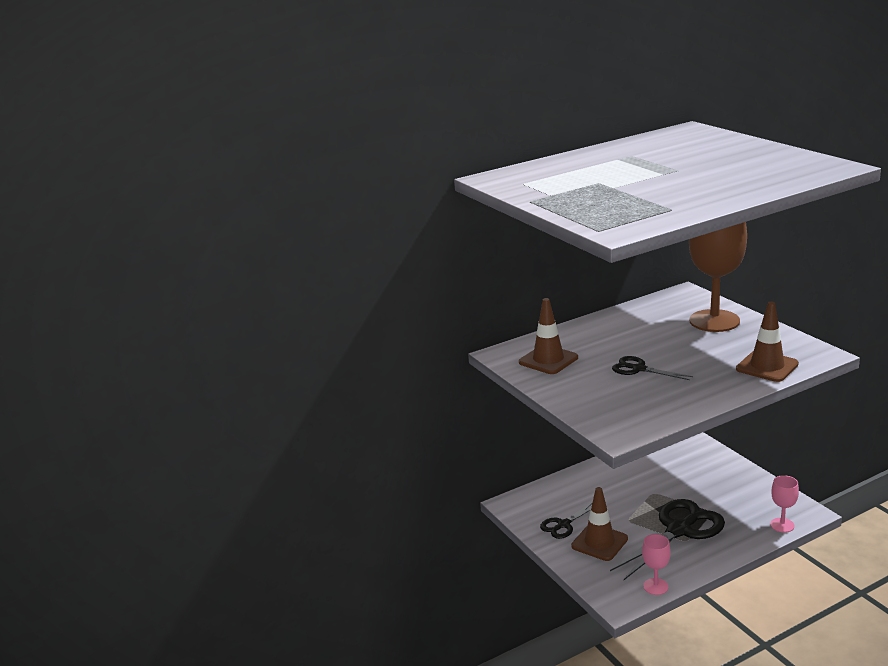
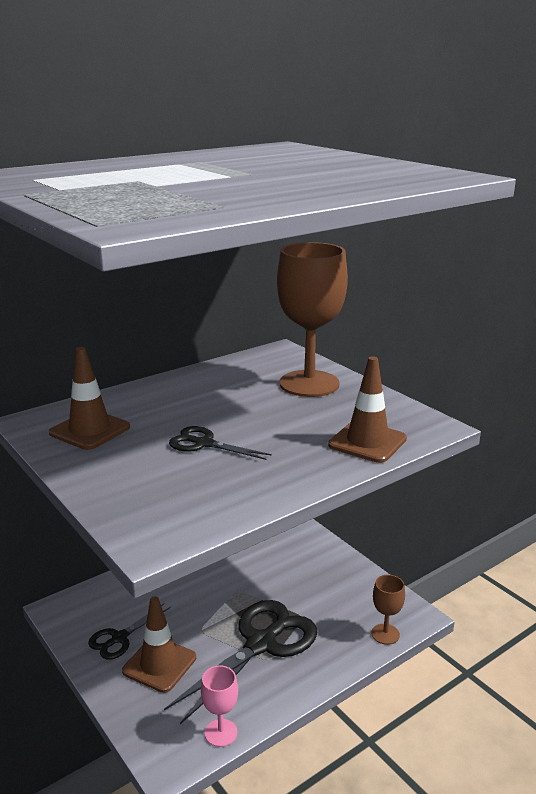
camera: 10 degrees left, 0 degrees up
pink goblet [770,475,799,533] -> brown goblet [371,575,405,645]

